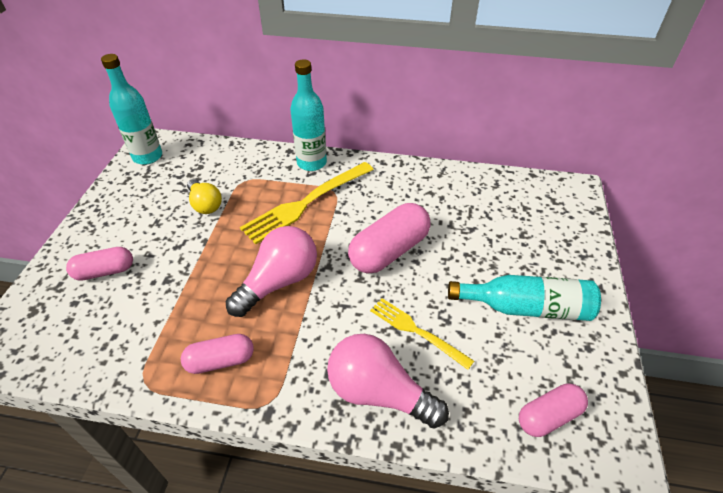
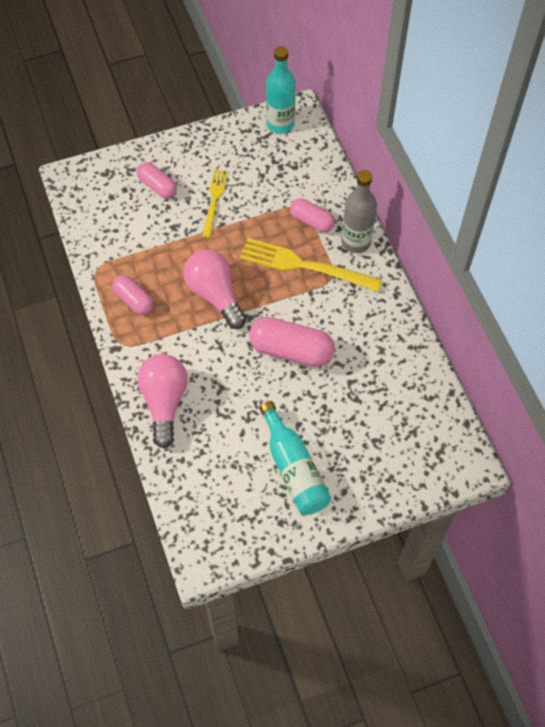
camera: 60 degrees right, 15 degrees up
yellow light bulb [187,179,222,214] -> none
pink light bulb [226,226,317,317] -> pink light bulb turned 135 degrees counterclockwise [183,249,247,329]
turquoise bottle [290,59,327,171] -> grey bottle [341,170,377,253]
yellow fork [370,298,474,370] -> yellow fork moved to [202,169,228,238]
pink capsule [519,383,588,437] -> pink capsule moved to [290,199,335,232]

